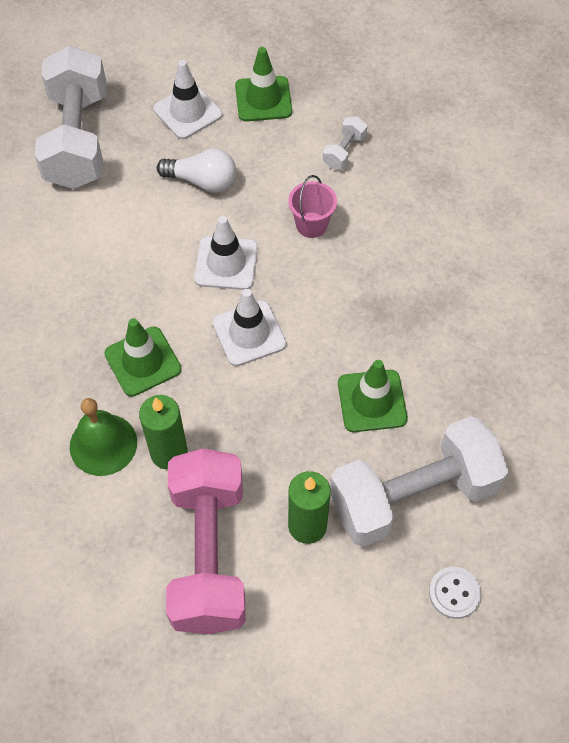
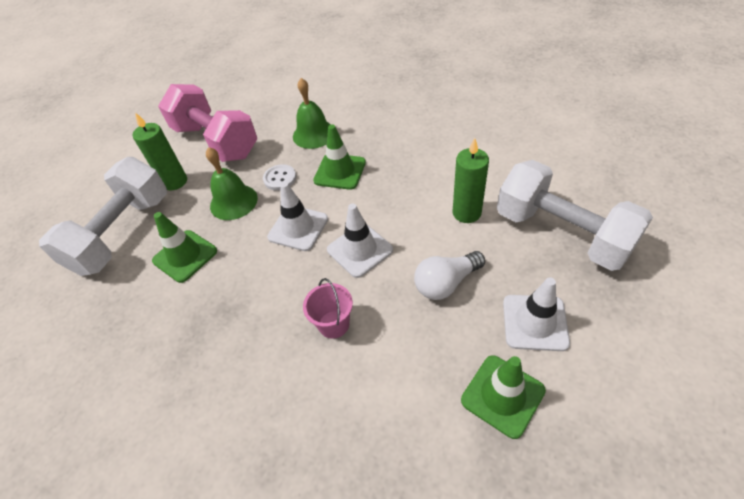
camera: 140 degrees right, 10 degrees down
green candle [139,395,188,469] -> green candle moved to [453,138,489,223]
white dumbbell [323,116,367,169] -> none
white button [429,567,481,619] -> white button moved to [263,164,296,190]
none -> green bell [206,147,258,220]

